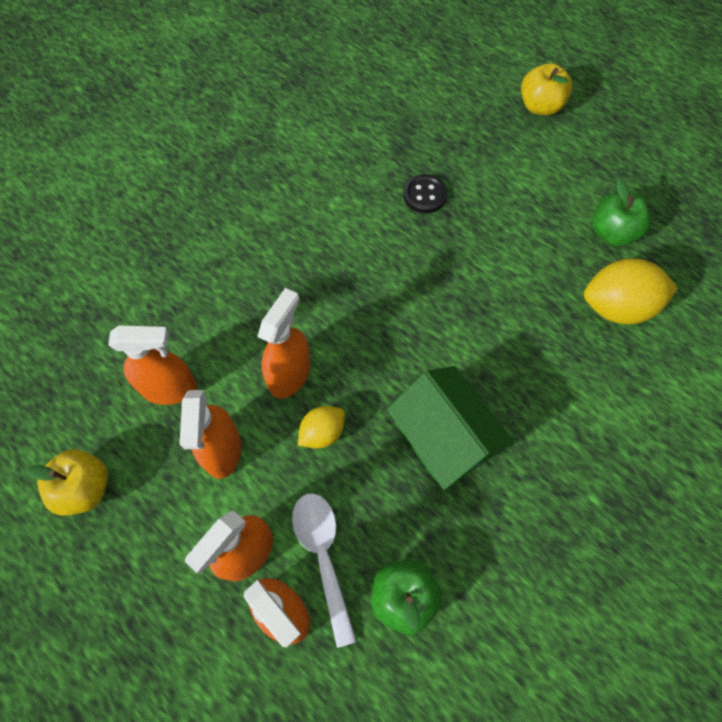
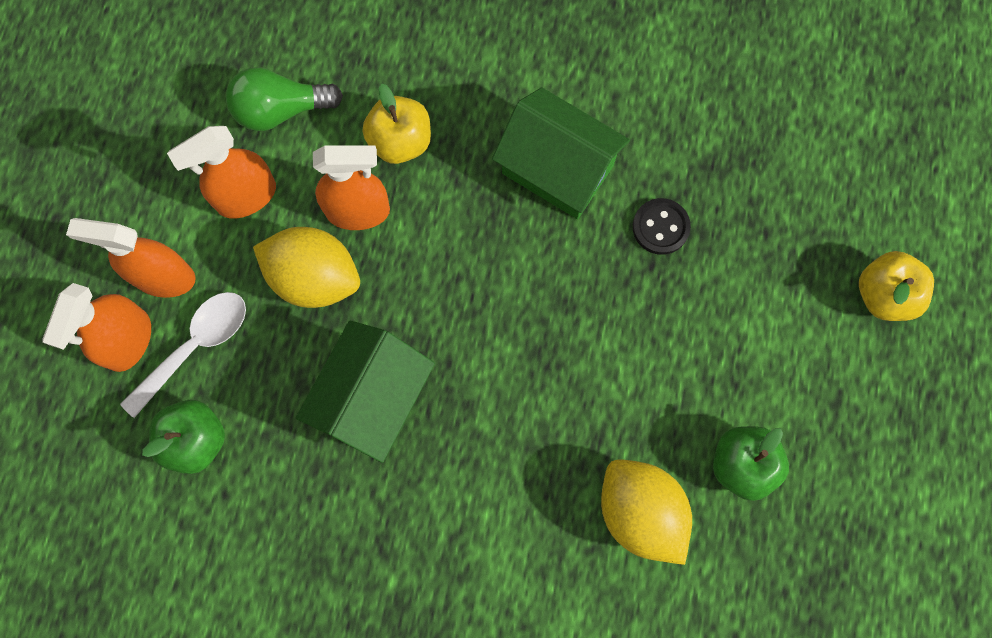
camera: 60 degrees right, 10 degrees up
yellow apple [25,449,108,516] -> yellow apple moved to [362,84,431,164]
orange spray bottle [108,326,197,405] -> green light bulb [226,67,343,131]
yellow lemon [298,406,345,449] -> yellow lemon [253,227,360,308], size x1.76
none -> green house [492,87,630,219]

